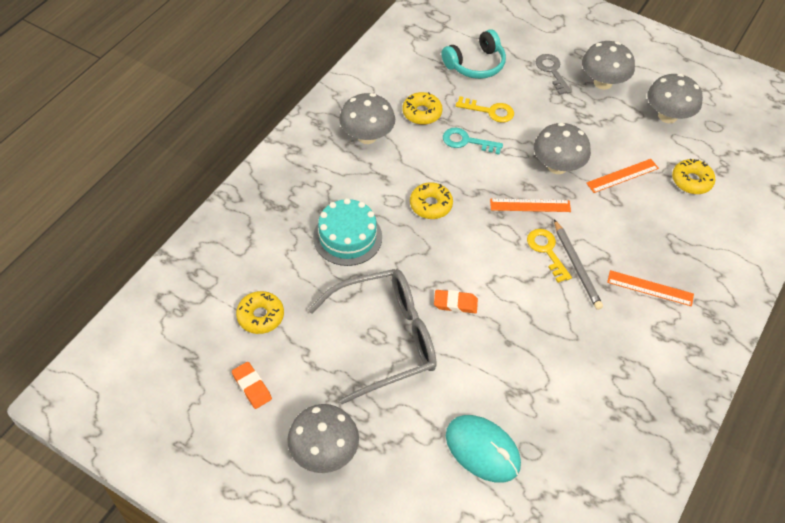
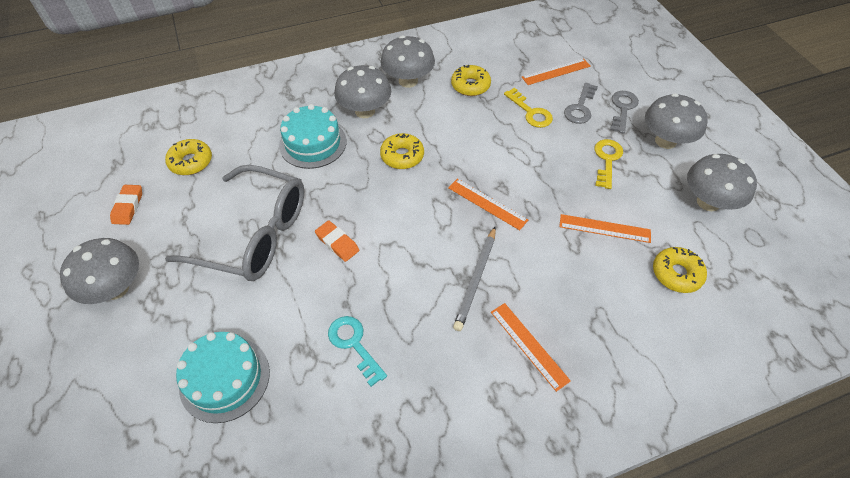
camera: 40 degrees right, 0 degrees up
turquoise headphones [441,29,506,79] -> orange ruler [522,58,591,85]
turquoise key [443,128,503,155] -> turquoise key moved to [328,316,387,387]
turquoise mouse [446,415,521,483] -> turquoise cake [176,332,270,423]
yellow key [527,229,572,283] -> yellow key moved to [595,139,623,189]
grey mushroom [534,123,591,174] -> grey mushroom moved to [334,65,391,118]
none -> grey key [564,83,598,124]

